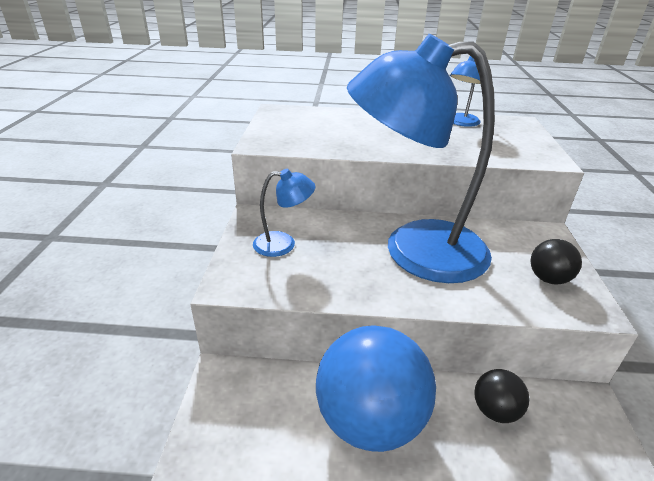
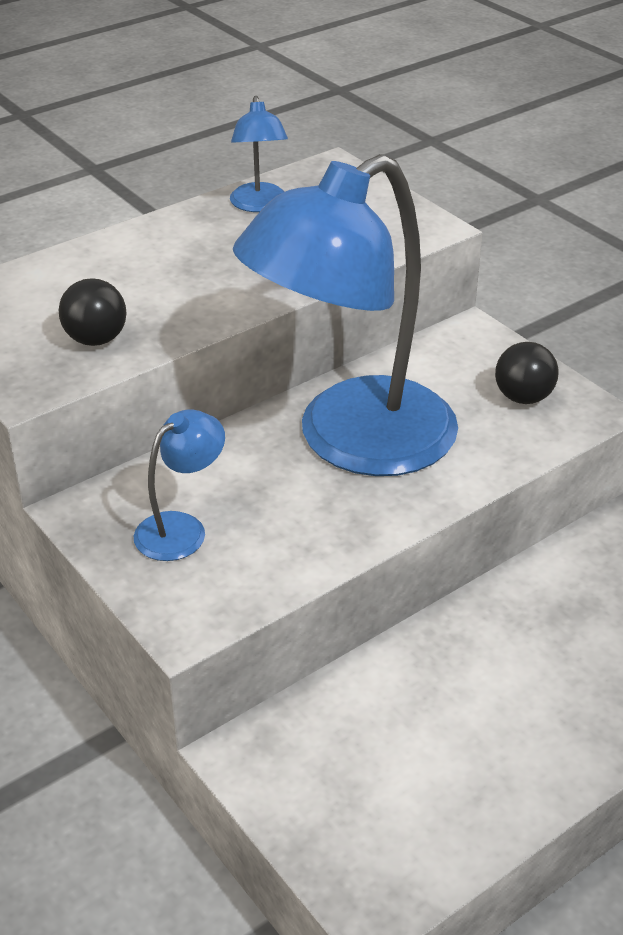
camera: 40 degrees left, 5 degrees up
blue ball [316,325,436,452] -> none
black ball [474,369,529,423] -> black ball moved to [59,278,126,346]

